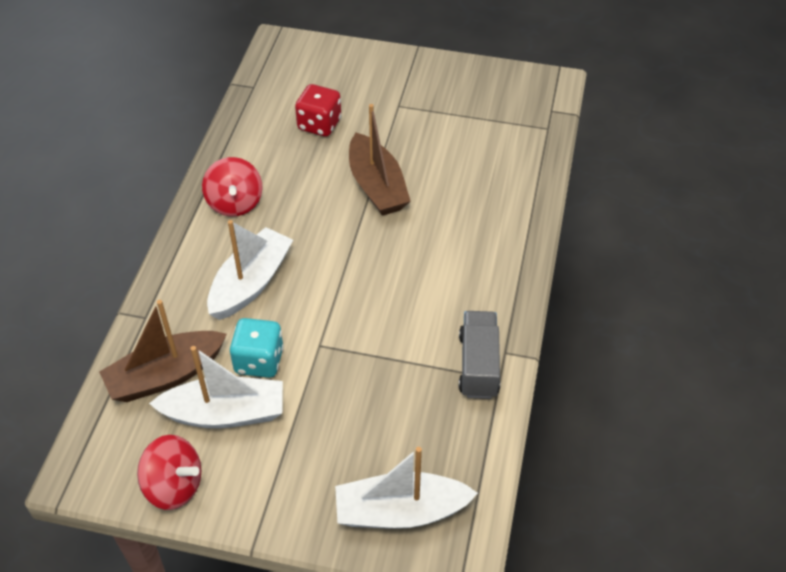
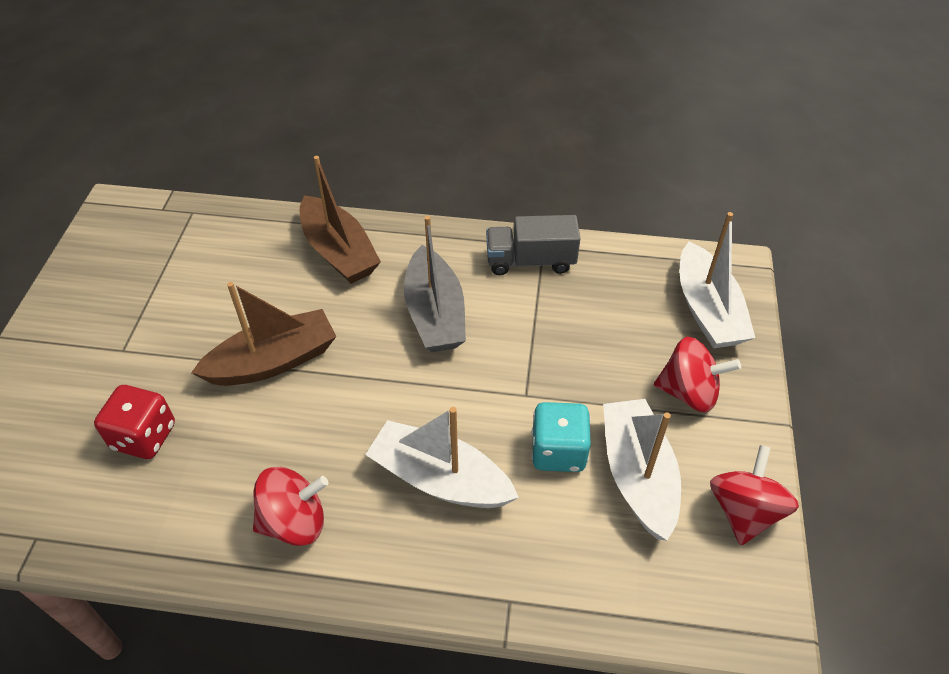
camera: 95 degrees left, 0 degrees up
brown boat [99,300,227,402] -> brown boat moved to [300,156,381,284]
none -> grey boat [404,216,466,352]
none -> red spinning top [654,337,741,413]

